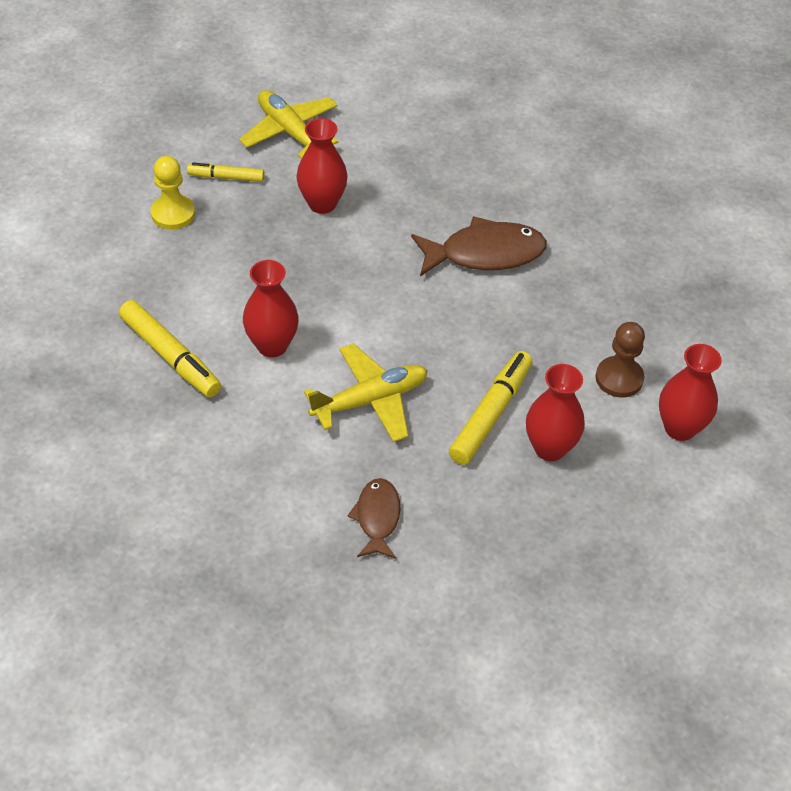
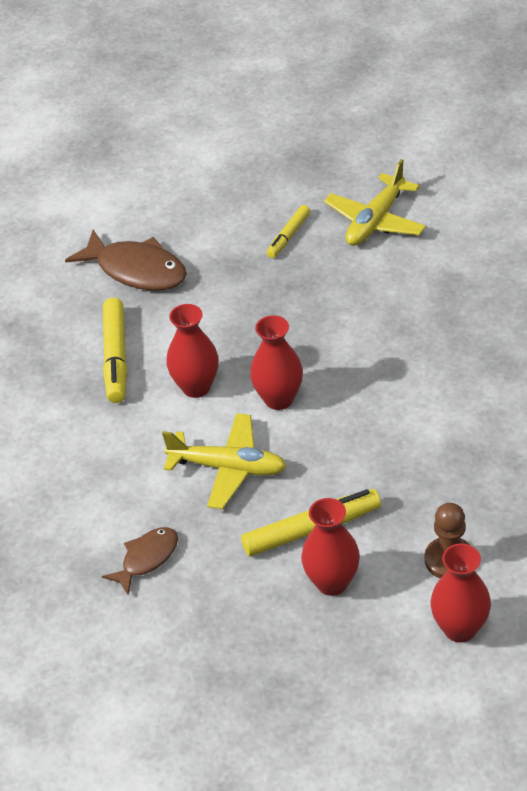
camera: 45 degrees right, 5 degrees down
yellow pawn [151,156,195,230] -> none
yellow marker [187,163,264,182] -> yellow marker turned 105 degrees counterclockwise [267,205,310,258]
yellow plane [239,90,338,159] -> yellow plane turned 150 degrees counterclockwise [324,159,426,246]
red vase [296,118,348,214] -> red vase moved to [250,315,303,410]
brown fish [411,216,547,276] -> brown fish moved to [65,229,187,291]

